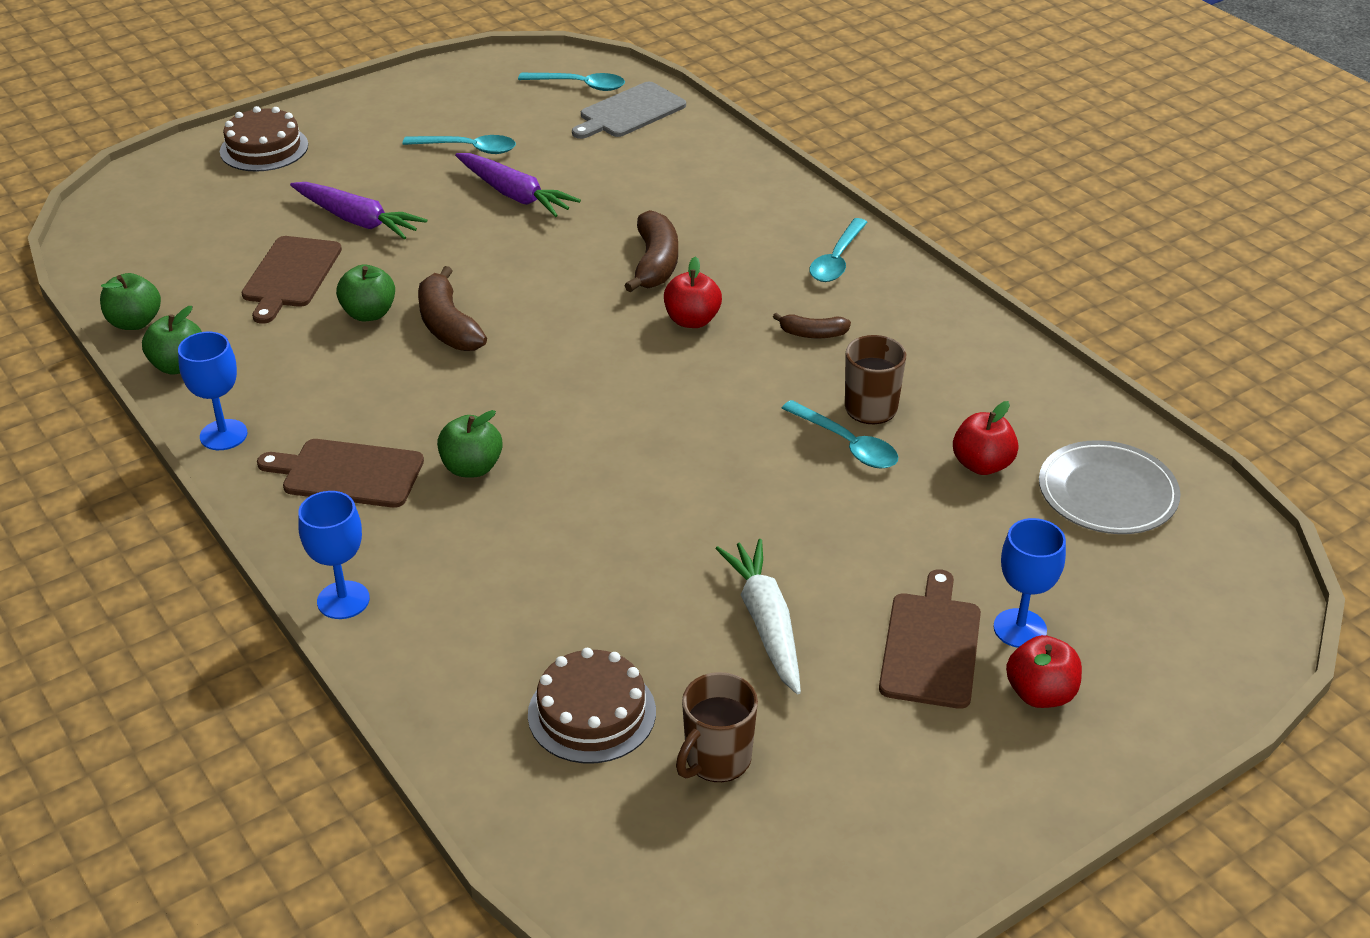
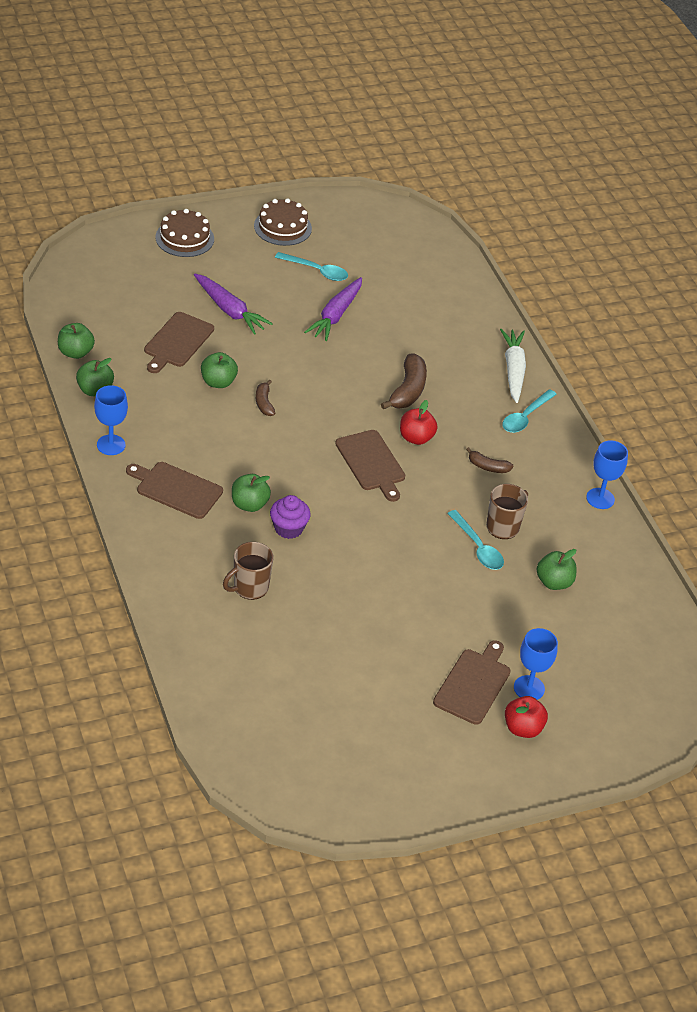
camera: 10 degrees right, 5 degrees up
blue goblet [298,491,370,619] -> blue goblet moved to [586,440,628,509]
brown banana [418,266,487,351] -> brown banana [256,380,275,416], size x0.57
purple carrot [455,153,581,217] -> purple carrot turned 60 degrees clockwise [304,277,362,341]
turquoise spoon [518,73,625,91] -> none
brown cake [528,648,656,764] -> brown cake moved to [254,198,312,246]
grey cutting board [572,82,686,139] -> none
brown mug [676,672,758,782] -> brown mug moved to [223,542,274,600]
white carrot [716,539,801,694] -> white carrot moved to [500,329,526,403]
red apple [953,401,1019,475] -> green apple [537,549,577,590]
grey plate [1039,440,1180,534] -> none
none -> purple cupcake [270,495,311,539]
none -> brown cutting board [335,430,405,502]

